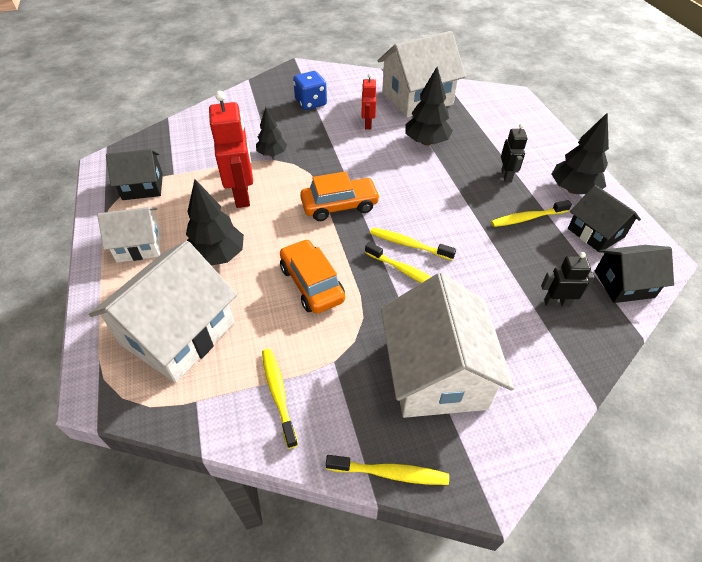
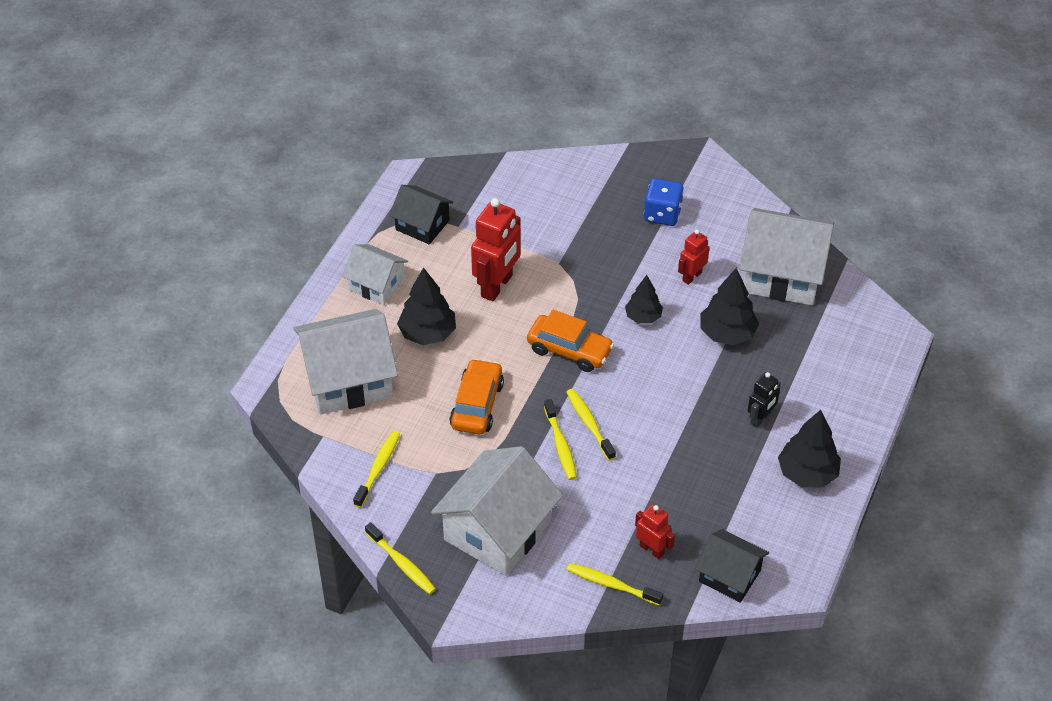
camera: 40 degrees right, 0 degrees up
black tree [256,107,287,157] -> black tree moved to [625,275,663,324]
yellow toothbrush [491,200,572,227] -> yellow toothbrush moved to [567,563,663,606]
black robot [541,252,595,307] -> red robot [635,504,675,559]
black house [568,185,641,253] -> none

